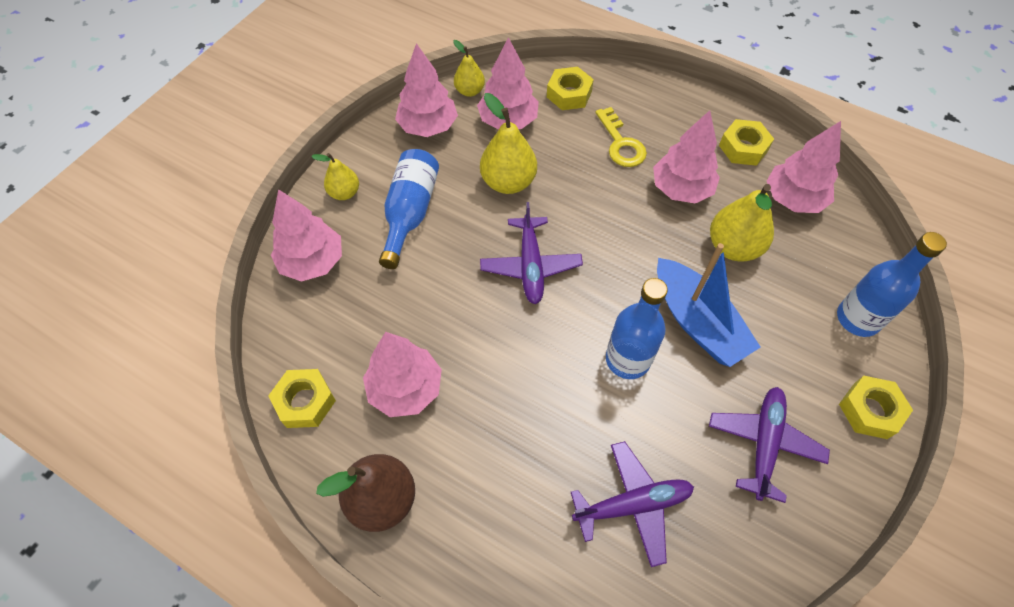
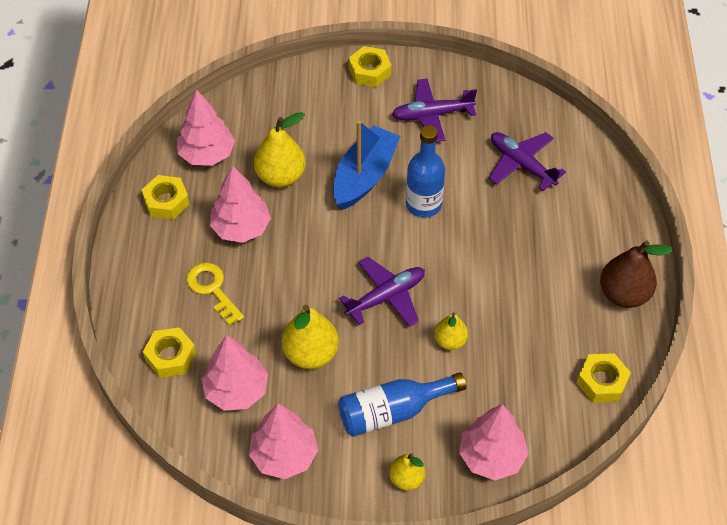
camera: 120 degrees left, 5 degrees down
pink tree [363,332,442,417] -> none
yellow pear [453,40,485,97] -> yellow pear moved to [434,312,468,350]
yellow key [595,107,647,167] -> yellow key turned 75 degrees counterclockwise [186,262,244,326]
blue bottle [837,232,947,337] -> none

